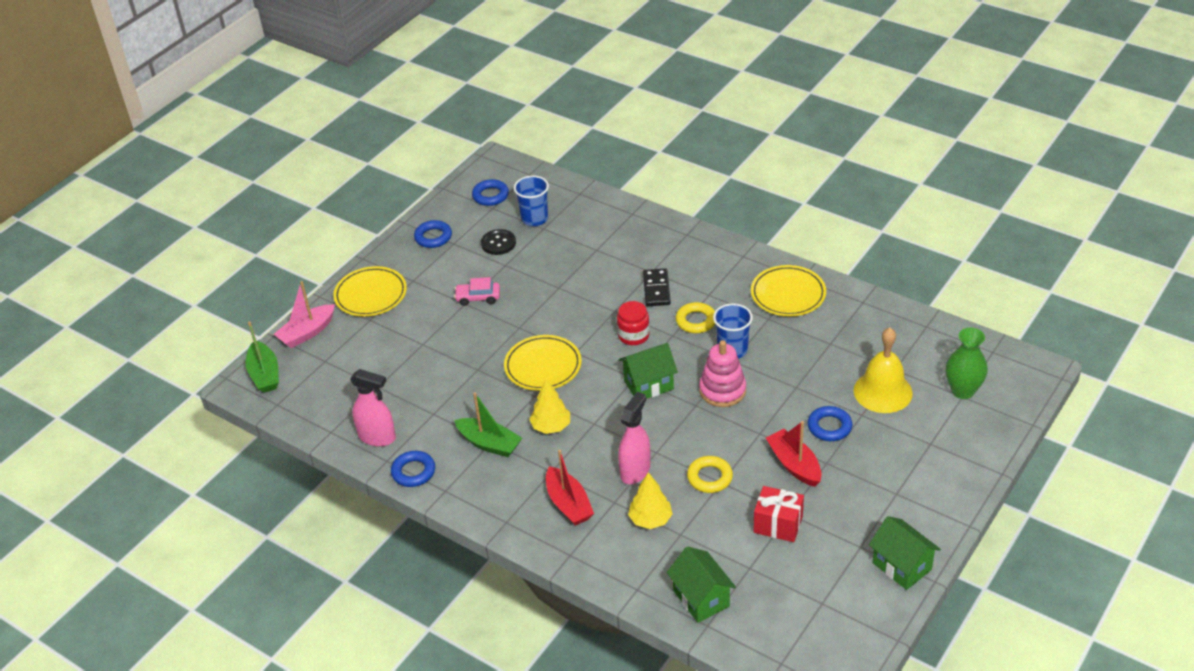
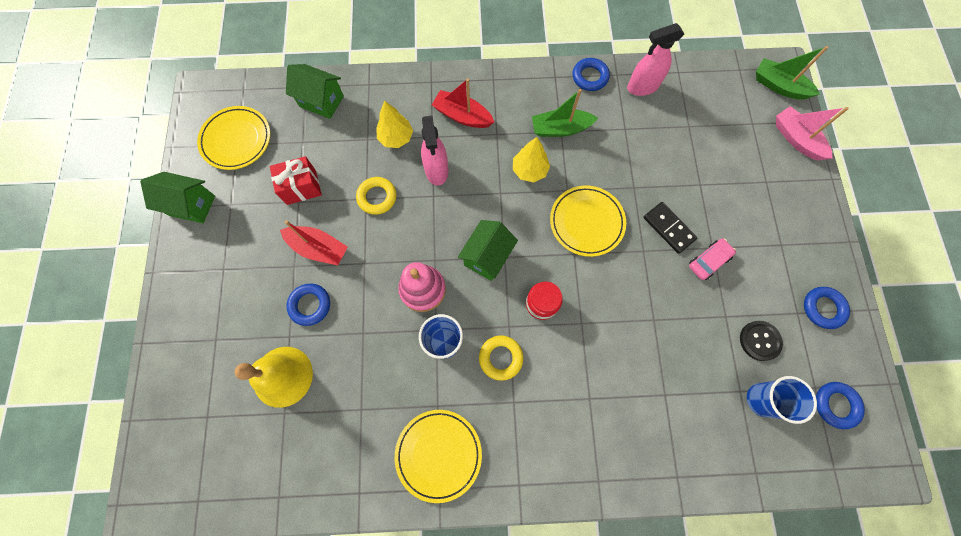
camera: 140 degrees right, 30 degrees up
pink boat [274,281,335,348] -> pink boat turned 45 degrees counterclockwise [776,106,849,160]
yellow plate [333,266,407,317] -> yellow plate moved to [197,106,270,170]
black domino [643,268,671,306] -> black domino moved to [644,202,697,254]
green vase [946,328,988,399] -> none

